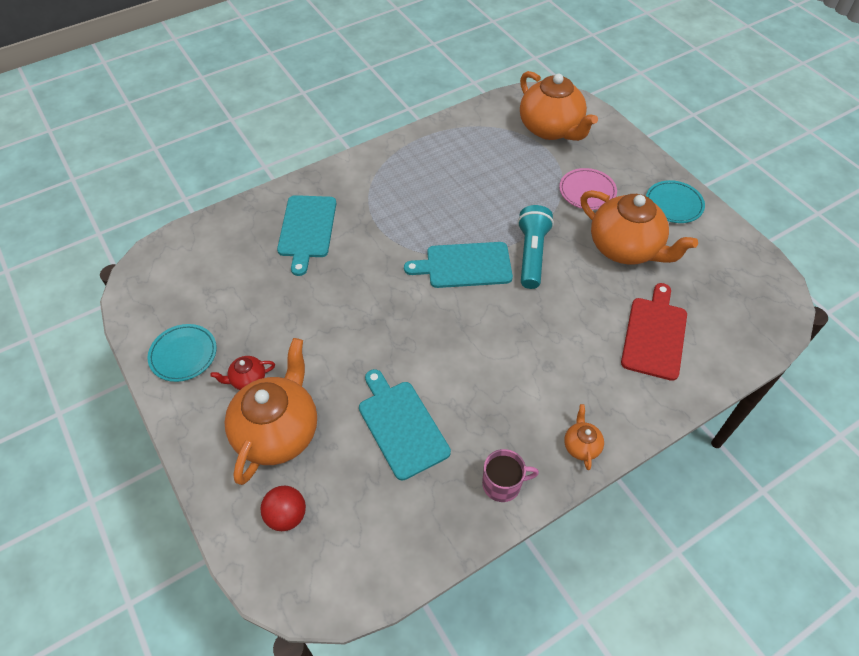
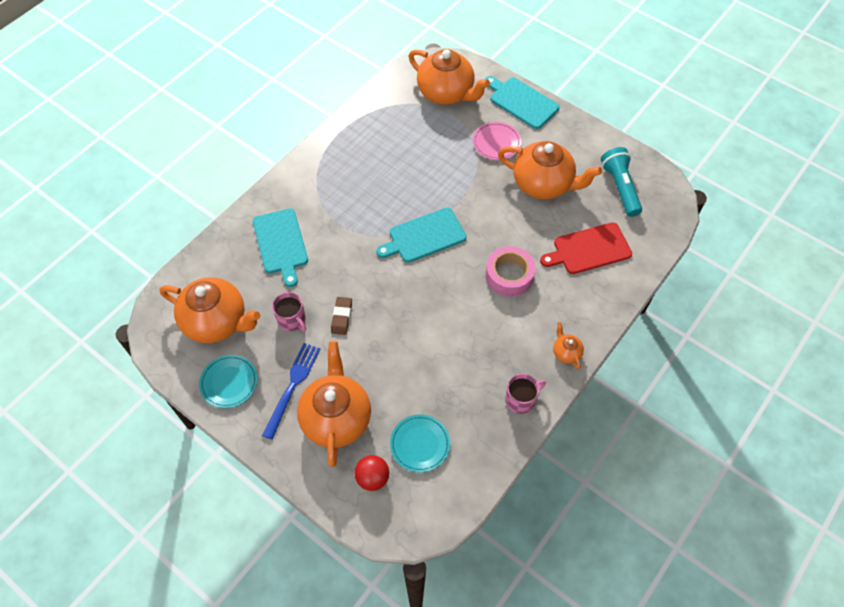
camera: 20 degrees left, 5 degrees up
red teapot [211,356,275,390] -> blue fork [262,343,320,440]
turquoise cutting board [359,369,451,480] -> turquoise cutting board moved to [485,76,559,129]
turquoise flashlight [517,205,554,289] -> turquoise flashlight moved to [601,147,642,217]
red cutting board [621,283,687,381] -> red cutting board turned 105 degrees counterclockwise [540,222,632,274]
turquoise plate [646,180,705,223] -> turquoise plate moved to [390,414,450,473]
none -> orange teapot [160,277,260,343]
none -> pink mug [272,292,306,331]
none -> brown eraser [331,297,352,335]
none -> pink tape [485,246,536,297]

